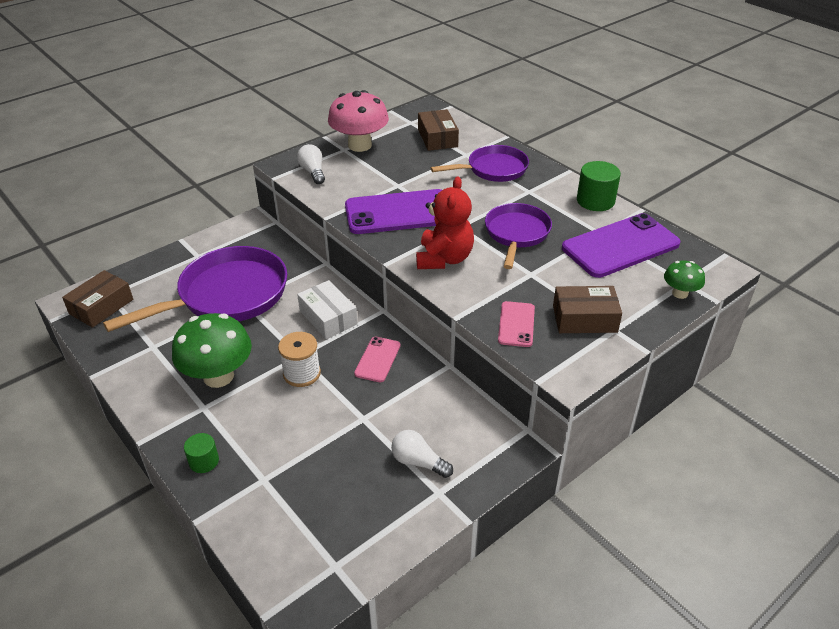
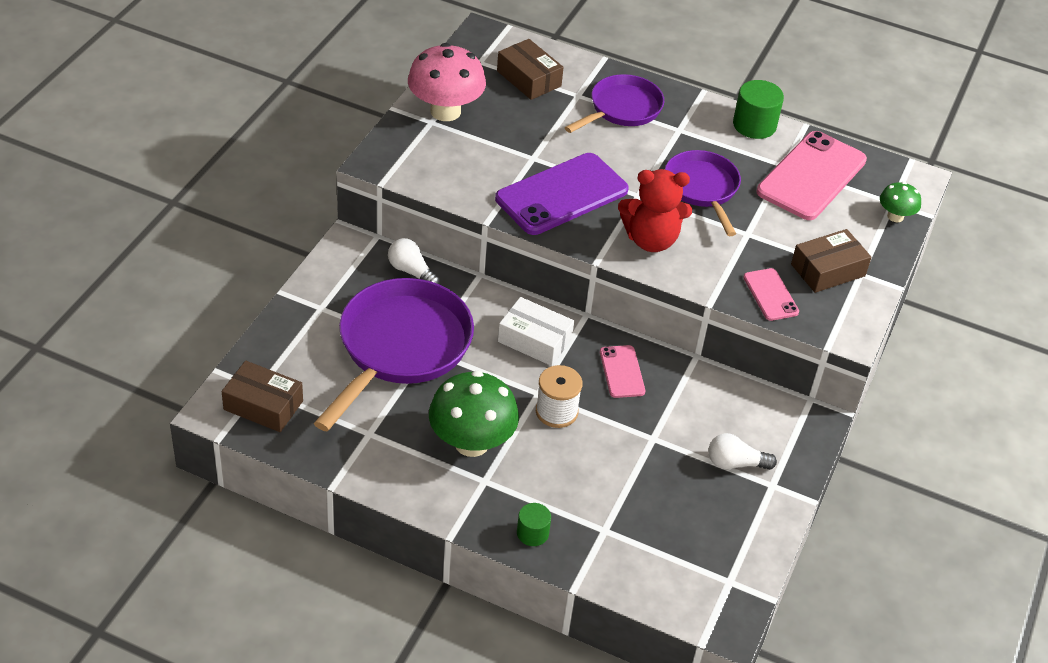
camera: 30 degrees left, 5 degrees up
brown box [62,270,133,328] -> brown box turned 75 degrees counterclockwise [221,360,303,432]
white light bulb [297,144,325,184] -> white light bulb moved to [388,238,440,284]
red teddy bear [416,176,474,269] -> red teddy bear turned 105 degrees clockwise [618,169,692,252]
purple phone [562,213,681,278] -> pink phone [757,131,867,220]

